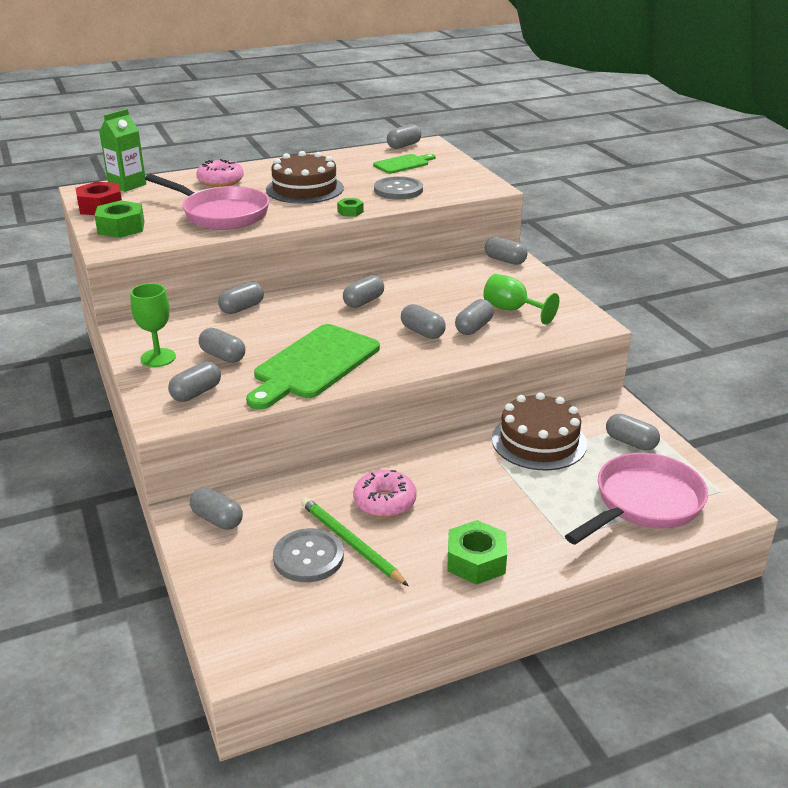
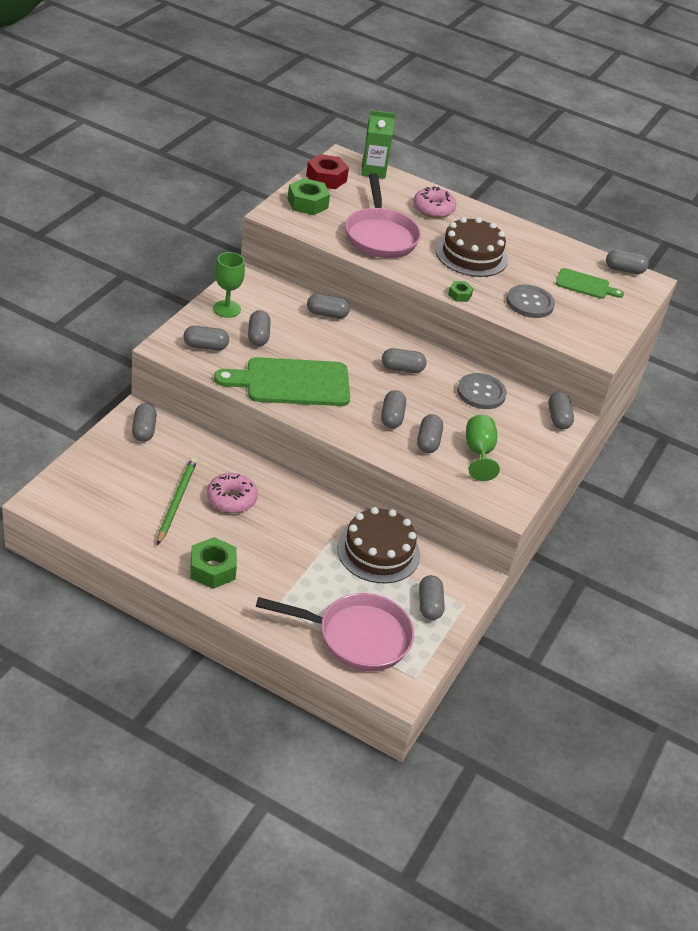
camera: 45 degrees right, 10 degrees up
grey button [273,528,344,582] -> grey button moved to [457,373,507,409]
grey capsule [455,299,494,335] -> grey capsule turned 75 degrees counterclockwise [417,414,443,453]

